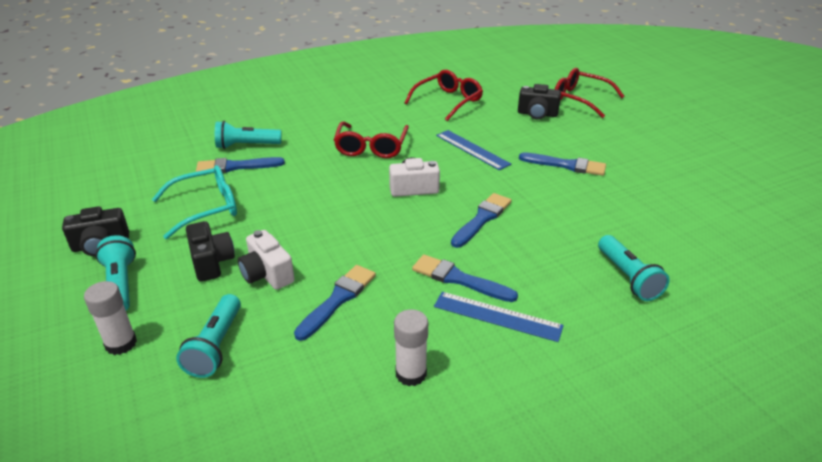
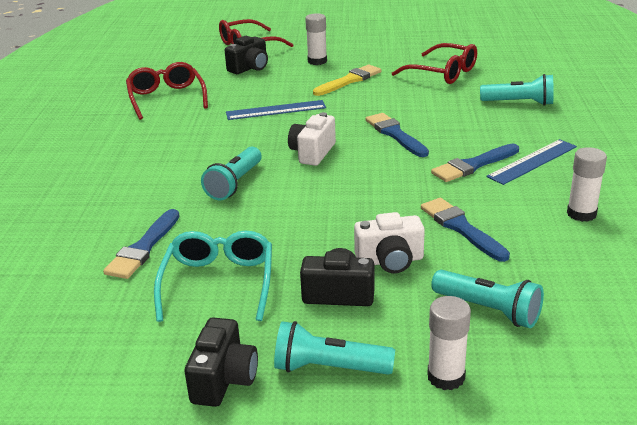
camera: 60 degrees left, 5 degrees down
turquoise flashlight [215,121,282,149] -> turquoise flashlight moved to [201,147,262,201]
red glasses [334,122,409,158] -> red glasses moved to [392,43,477,84]
blue brush [519,152,606,176] -> yellow brush [313,64,382,96]
none -> white glue stick [305,13,327,65]

